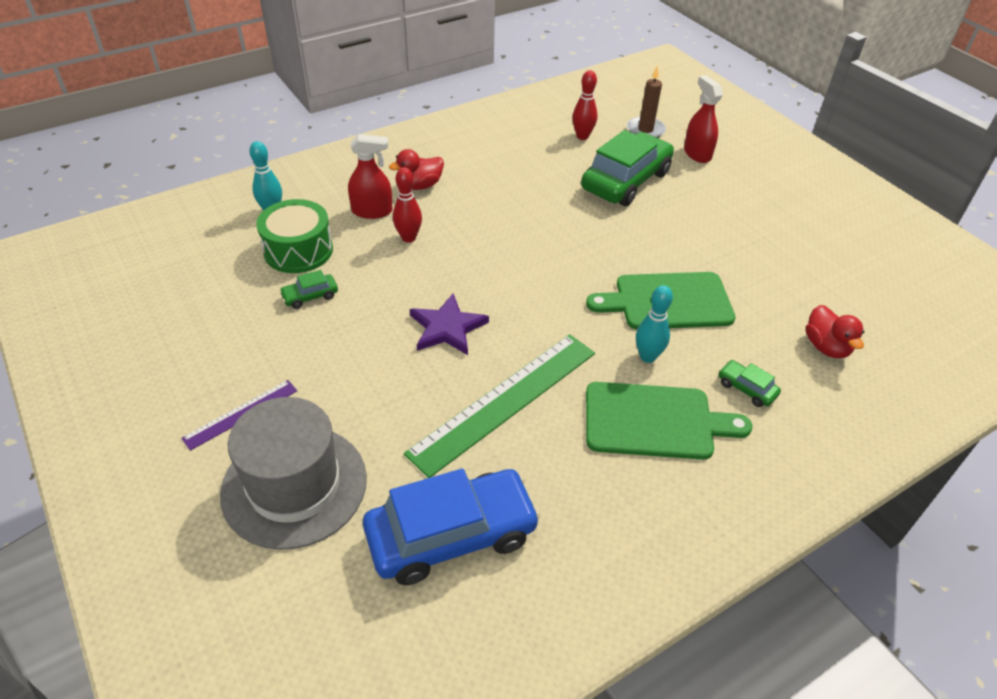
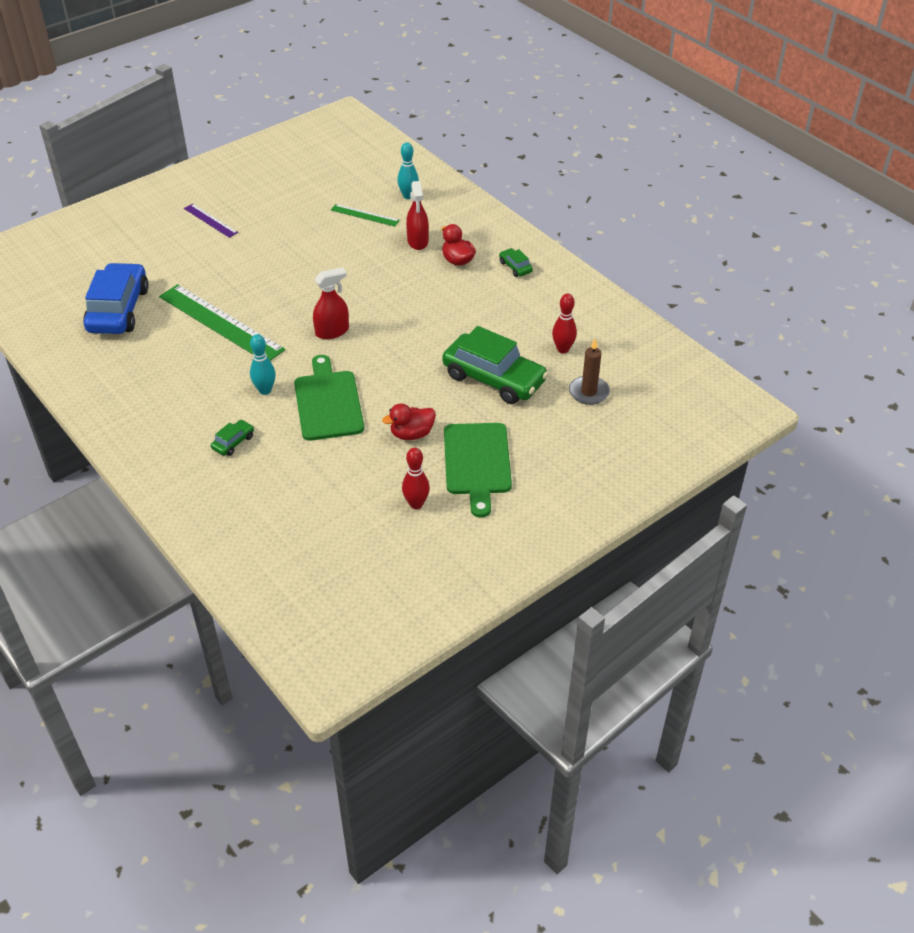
camera: 85 degrees right, 0 degrees up
grey hat [220,397,367,550] -> none
green drum [256,199,333,273] -> green ruler [331,204,400,227]
green car [279,270,338,309] -> green car moved to [499,248,533,277]
blue car [363,468,541,585] -> blue car turned 150 degrees counterclockwise [83,263,149,334]
red bowling pin [393,167,422,243] -> red bowling pin moved to [402,448,430,509]
purple star [410,294,489,355] -> none
green cutting board [586,382,752,460] -> green cutting board moved to [444,423,512,518]
red spray bottle [684,76,723,163] -> red spray bottle moved to [313,267,349,339]
red duck [805,305,864,358] -> red duck moved to [382,404,436,440]

